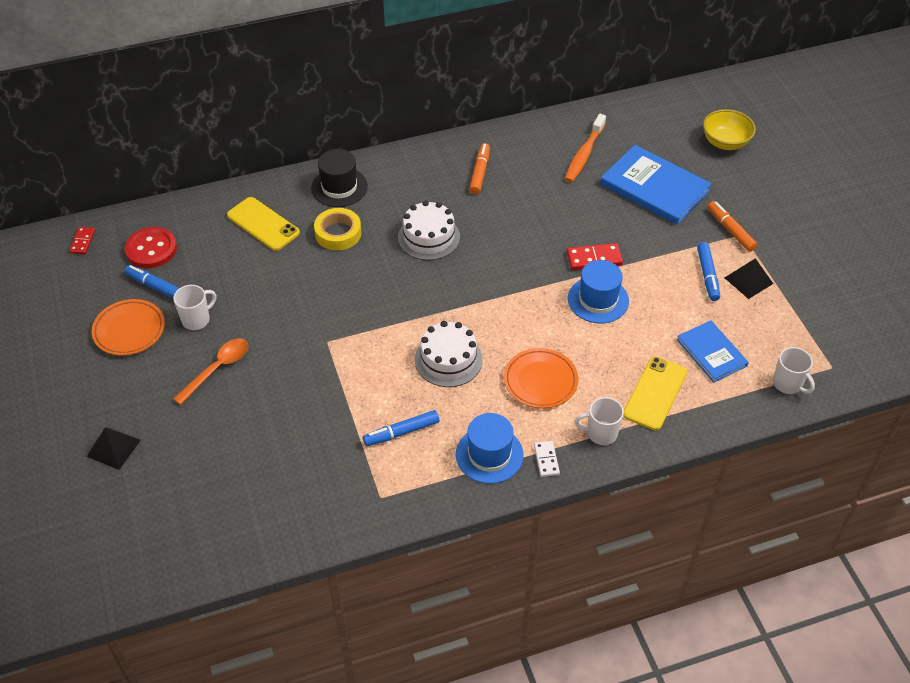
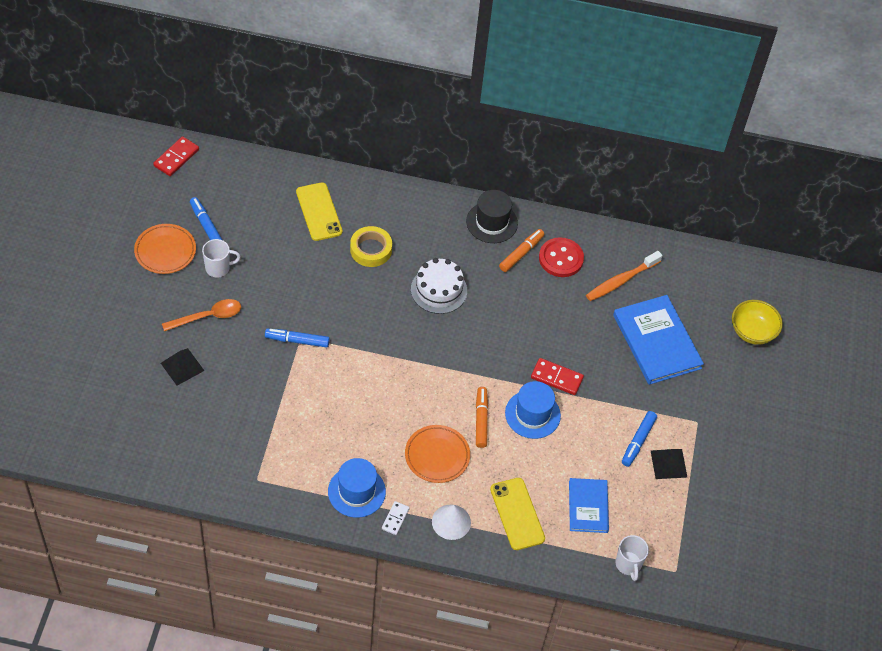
camera: 25 degrees right, 5 degrees up
red domino [69,227,95,254] -> red domino [153,136,199,176], size x1.54
black pyramid [87,427,141,470] -> black pyramid moved to [161,348,204,386]
red button [125,227,177,268] -> red button moved to [539,237,584,277]
black hat [311,149,368,207] -> black hat moved to [466,190,518,243]
blue marker [363,410,440,446] -> blue marker moved to [265,329,330,348]
white cake [415,321,483,387] -> none
white mug [575,397,624,445] -> white cone [432,505,471,540]
yellow phone [623,356,687,430] -> yellow phone turned 75 degrees counterclockwise [490,478,545,550]
orange marker [708,201,757,252] -> orange marker moved to [476,387,488,448]

